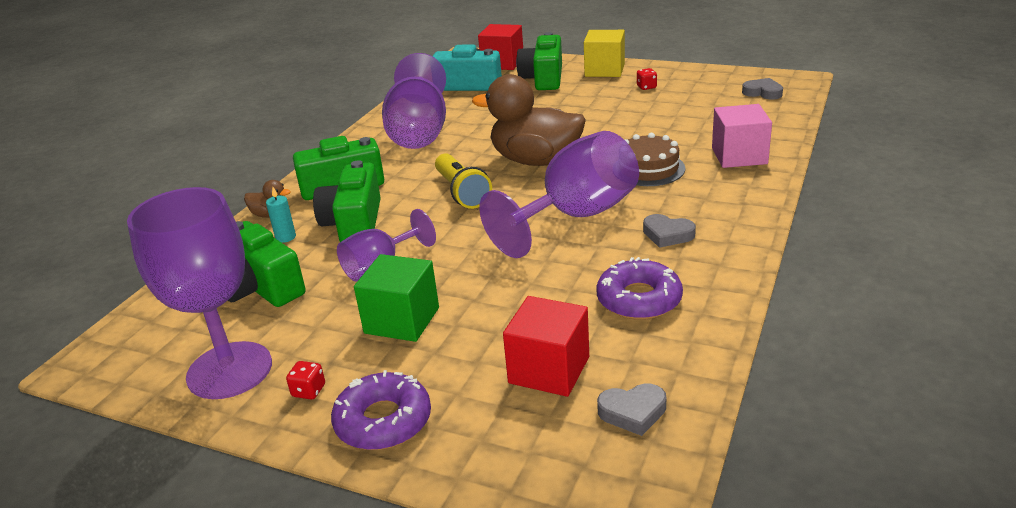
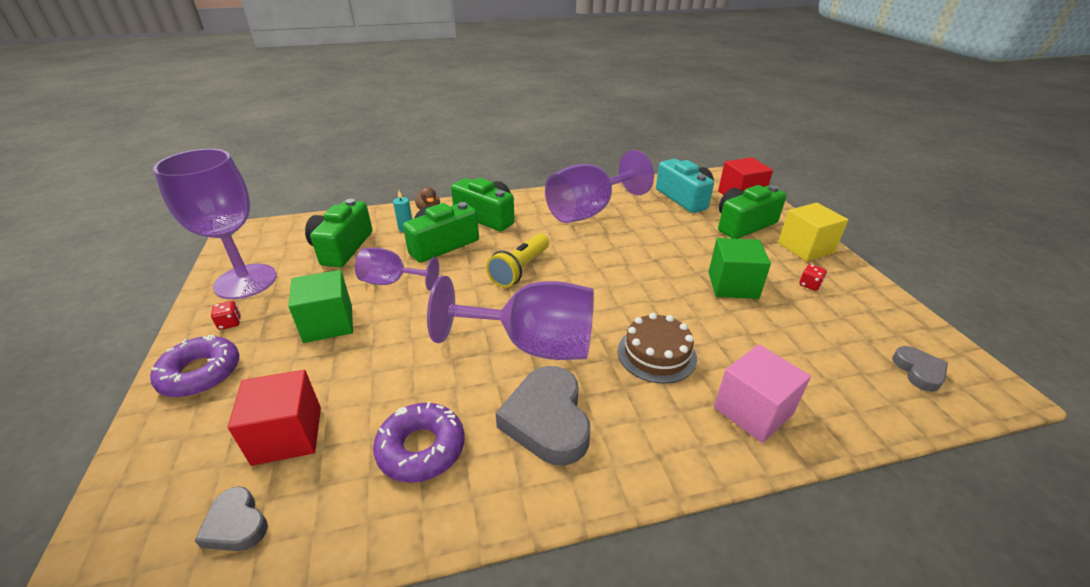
camera: 50 degrees right, 5 degrees up
brown duck [472,74,586,166] -> none
grey heart [643,214,696,248] -> grey heart [496,366,590,465], size x1.85
none -> green cube [709,238,771,299]

